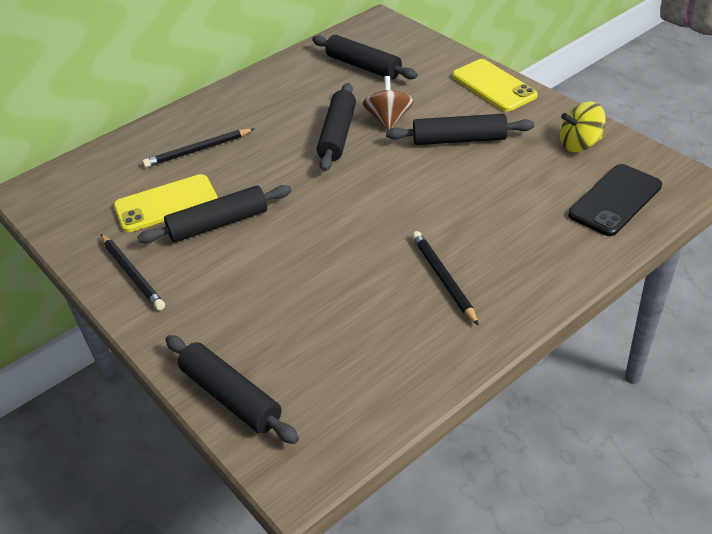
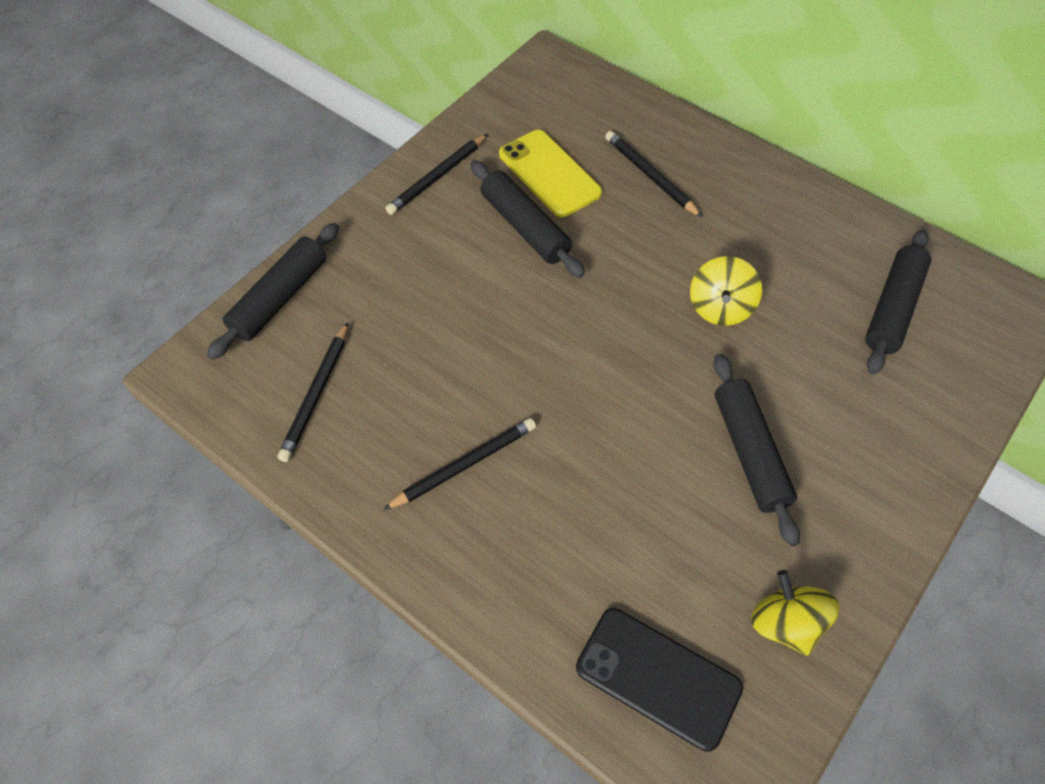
camera: 75 degrees right, 15 degrees up
black rolling pin [317,83,356,172] -> yellow spinning top [690,256,762,326]
brown spinning top [363,76,414,130] -> none
yellow phone [452,59,538,112] -> none
none -> black pencil [278,322,348,462]

